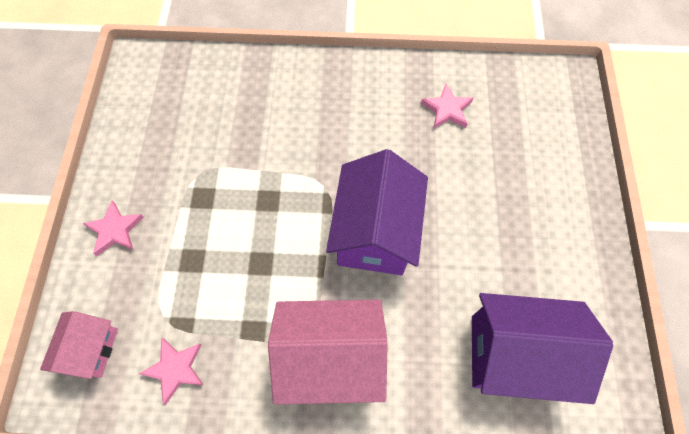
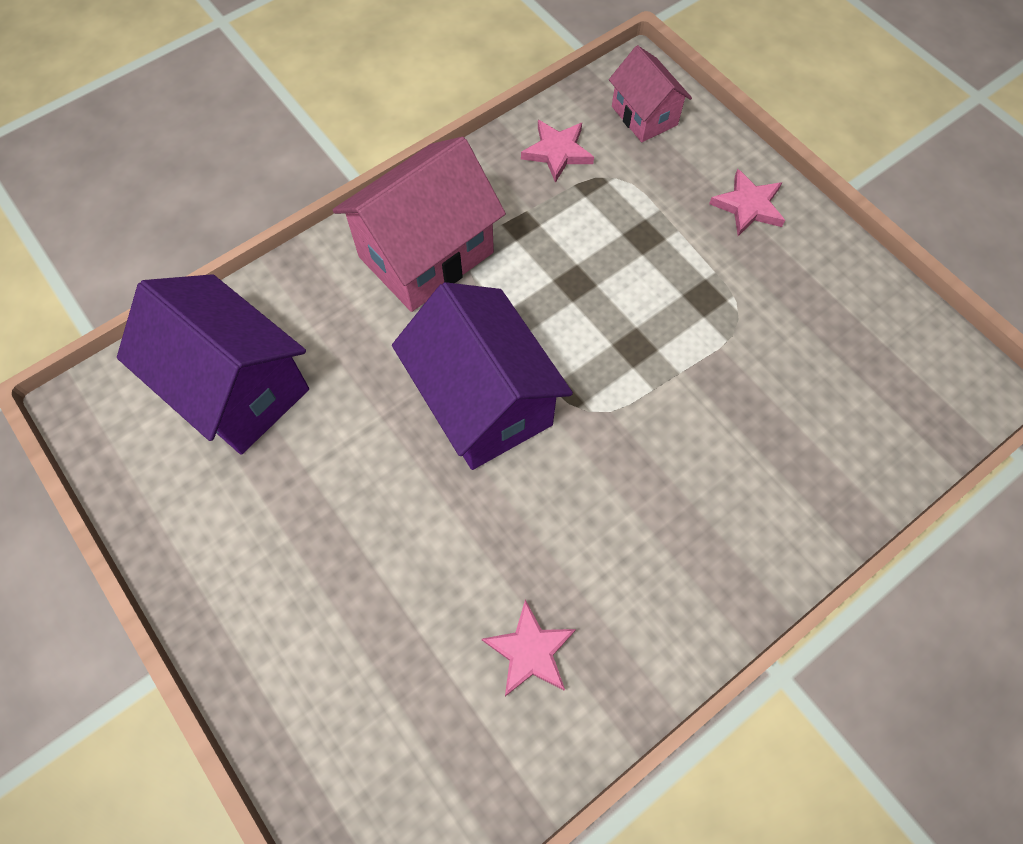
camera: 140 degrees right, 0 degrees up
purple house [472,293,613,404] -> purple house turned 75 degrees clockwise [117,274,309,454]

